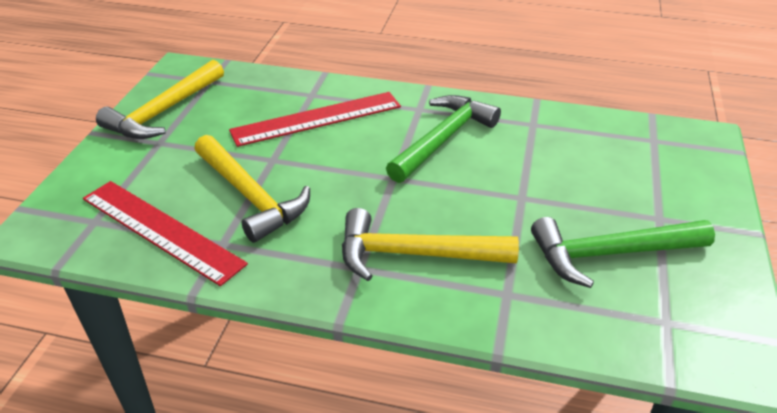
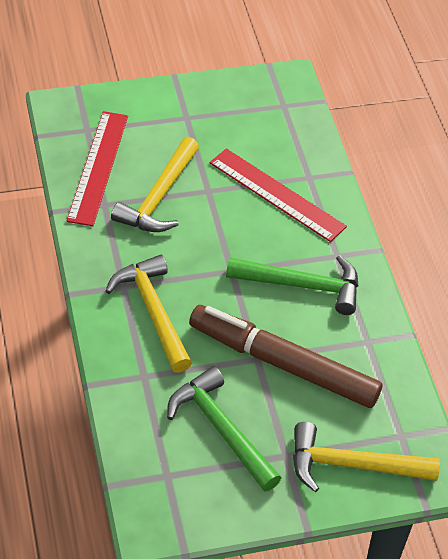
camera: 60 degrees right, 10 degrees up
yellow hammer [96,60,224,139] -> yellow hammer moved to [293,422,440,492]
none -> brown marker [189,305,382,408]

